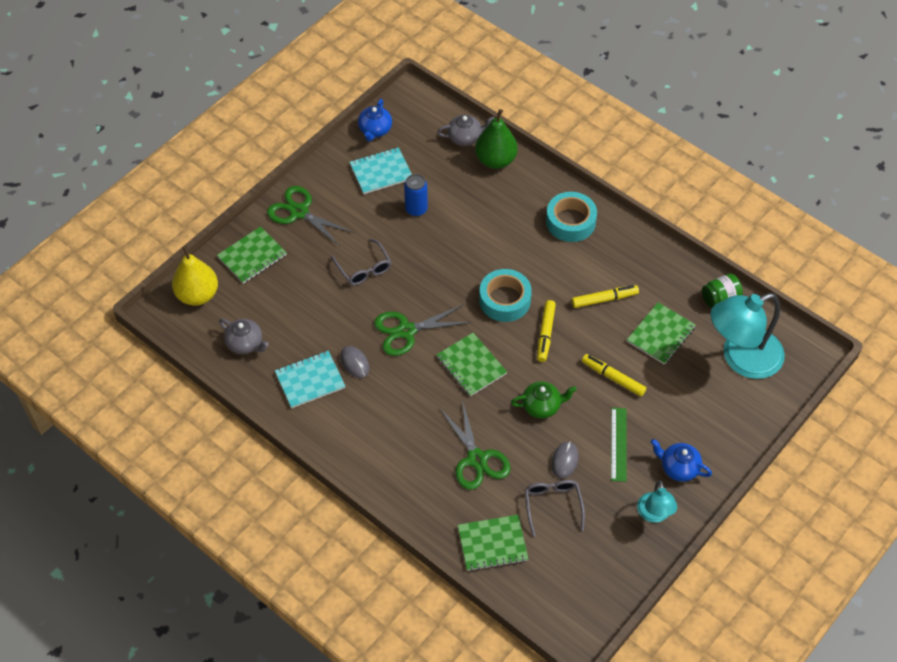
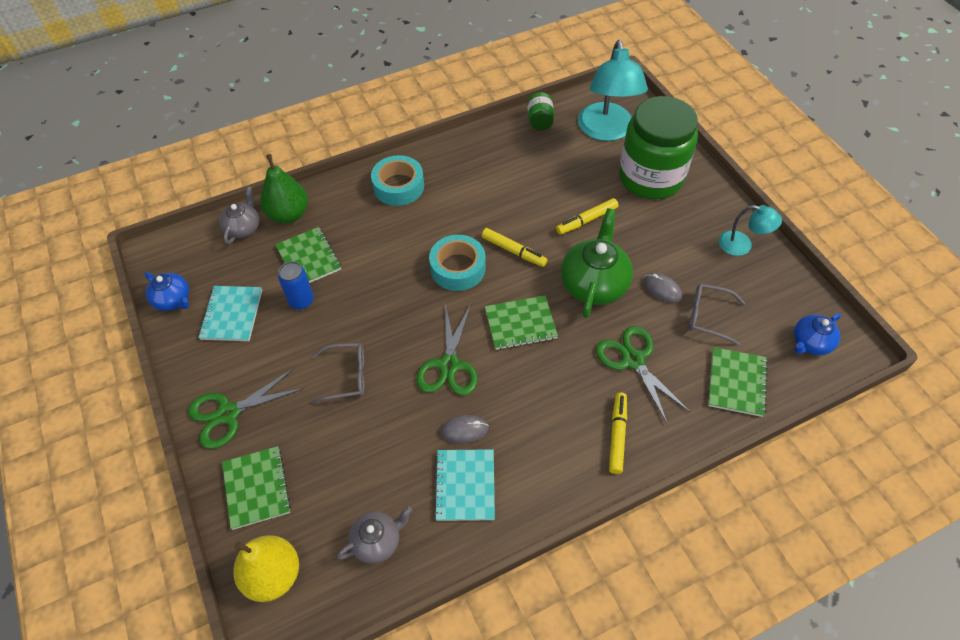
camera: 65 degrees left, 0 degrees up
green scissors [440,400,511,490] -> green scissors turned 120 degrees counterclockwise [596,326,690,424]
green teapot [511,381,577,418] -> green teapot [561,208,633,318], size x1.72
yellow marker [572,285,639,308] -> yellow marker moved to [609,393,627,474]
green ruler [611,408,627,482] -> none
green notebook [627,302,696,365] -> green notebook moved to [275,227,341,283]
blue teapot [651,439,712,482] -> blue teapot moved to [794,313,841,355]
none -> green jar [619,96,698,199]

